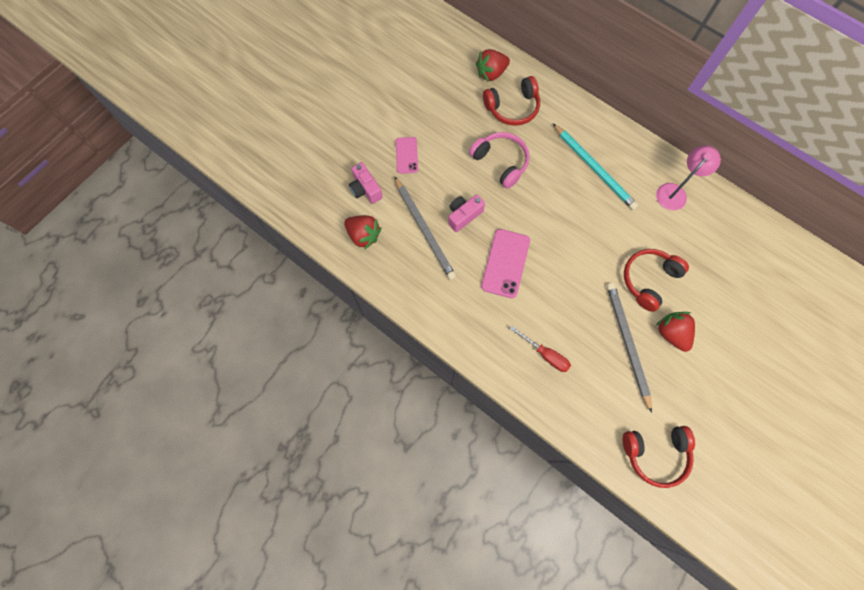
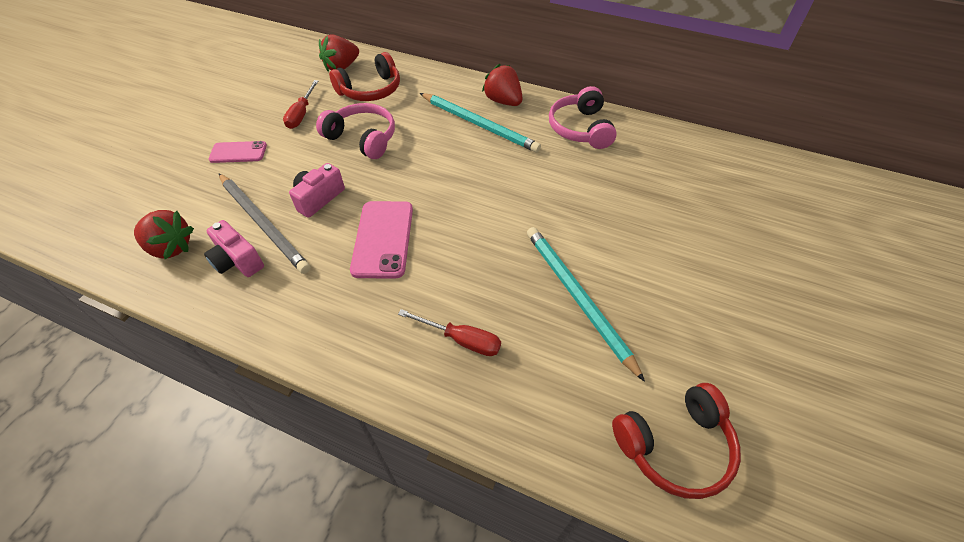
camera: 15 degrees left, 20 degrees down
pink camera [349,162,382,204] -> pink camera moved to [204,220,264,277]
pink phone [396,137,418,174] -> pink phone turned 75 degrees counterclockwise [209,141,267,163]
grey pencil [607,283,652,413] -> turquoise pencil [527,227,645,382]
red headphones [624,249,689,312] -> none
pink lamp [656,145,721,210] -> pink headphones [549,86,617,149]
red strawberry [656,312,695,352] -> red strawberry moved to [482,64,523,106]
none -> red screwdriver [283,80,318,129]

